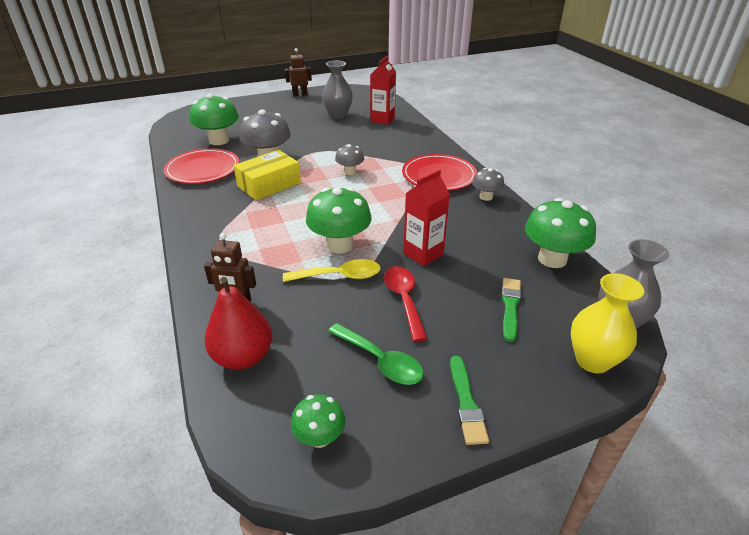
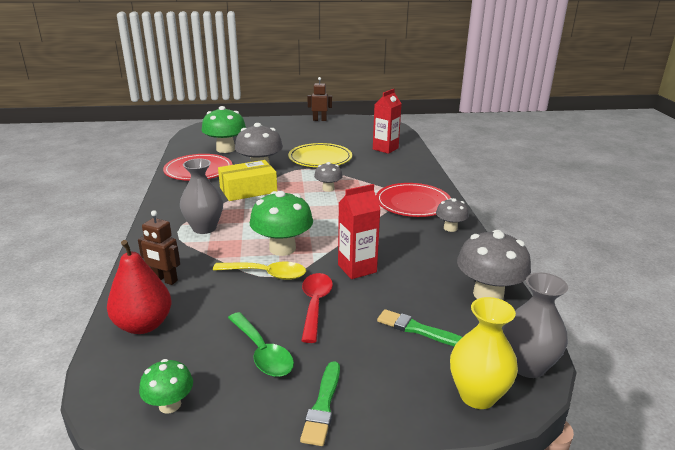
camera: 15 degrees right, 10 degrees down
grey vase [322,61,353,119] -> grey vase moved to [180,159,223,234]
green brush [501,278,521,342] -> green brush turned 90 degrees counterclockwise [377,309,462,347]
green mushroom [525,198,596,268] -> grey mushroom [457,230,531,300]
none -> yellow plate [288,143,352,167]

